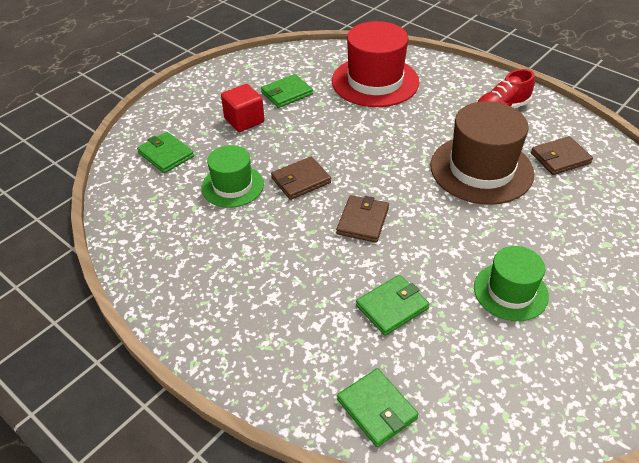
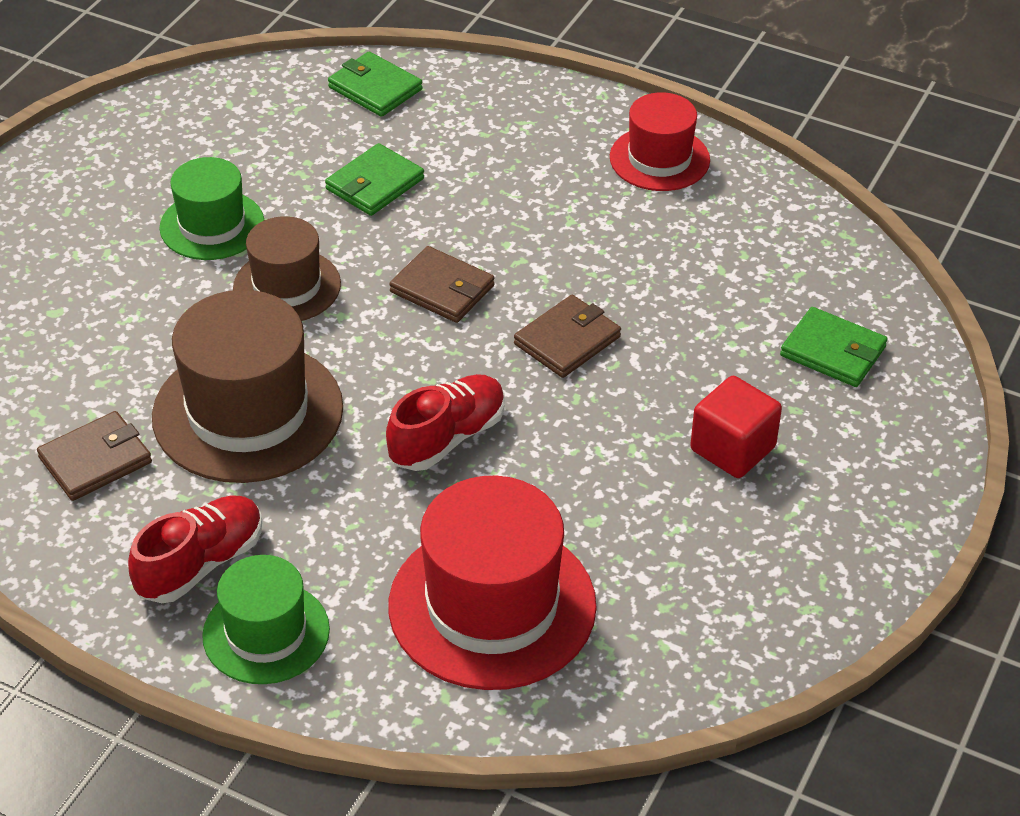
camera: 165 degrees right, 0 degrees up
green hat [201,145,264,208] -> green hat moved to [202,555,330,684]
green wallet [261,74,313,108] -> none
brown wallet [336,195,389,243] -> brown wallet turned 60 degrees counterclockwise [389,246,495,323]
none -> brown hat [233,216,341,321]
none -> red shoe [386,374,505,471]
none -> red hat [610,92,710,191]

